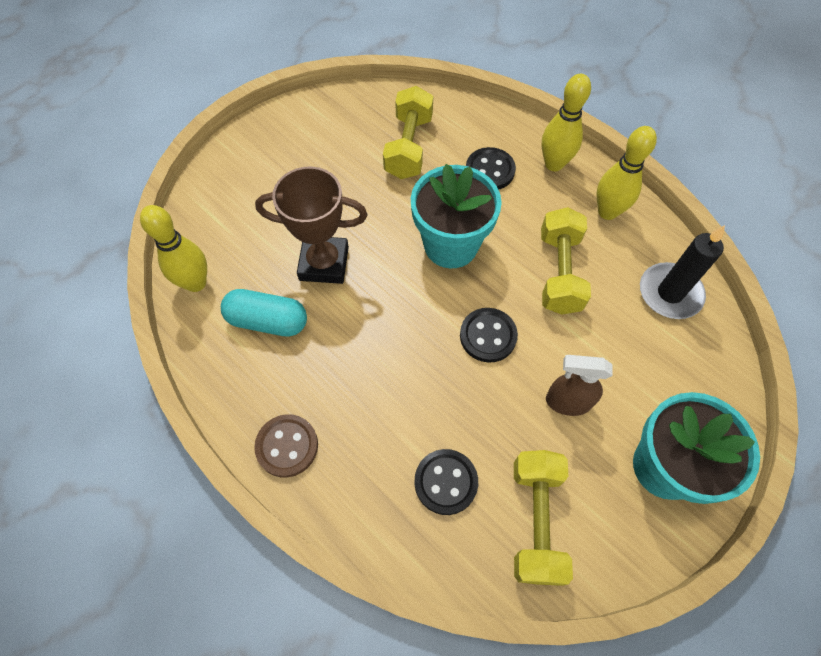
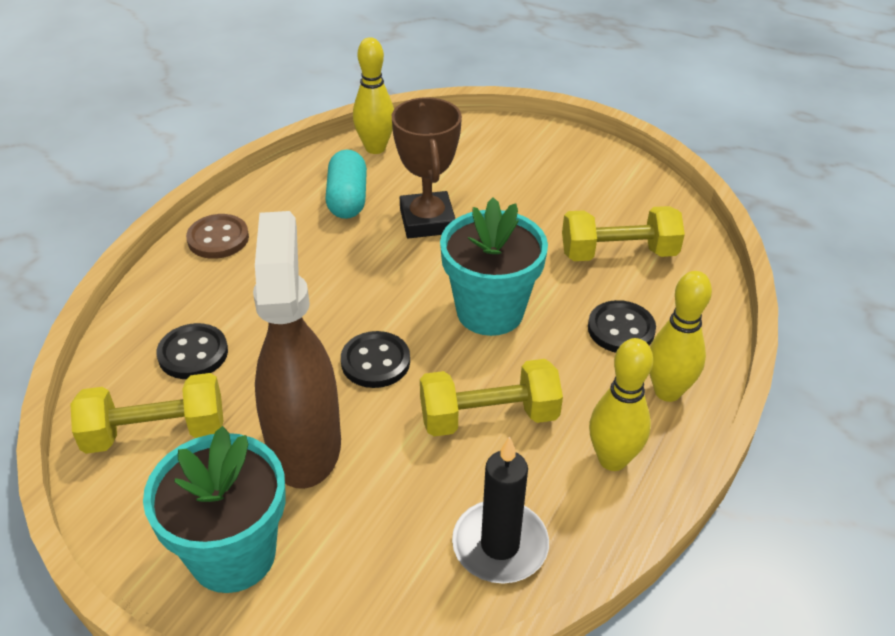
camera: 75 degrees right, 20 degrees down
brown spray bottle [546,355,613,416] -> brown spray bottle [253,211,341,489], size x1.95

